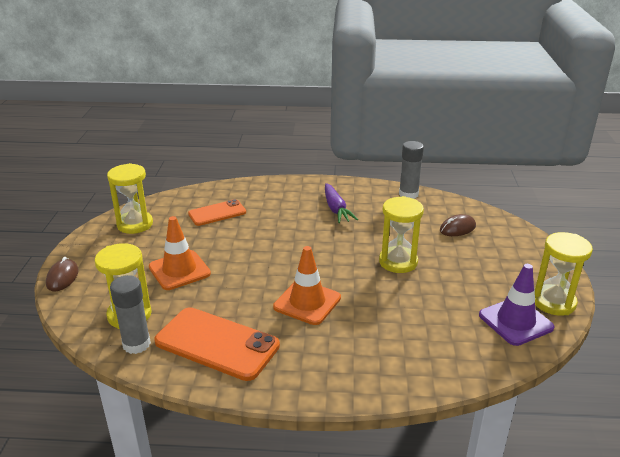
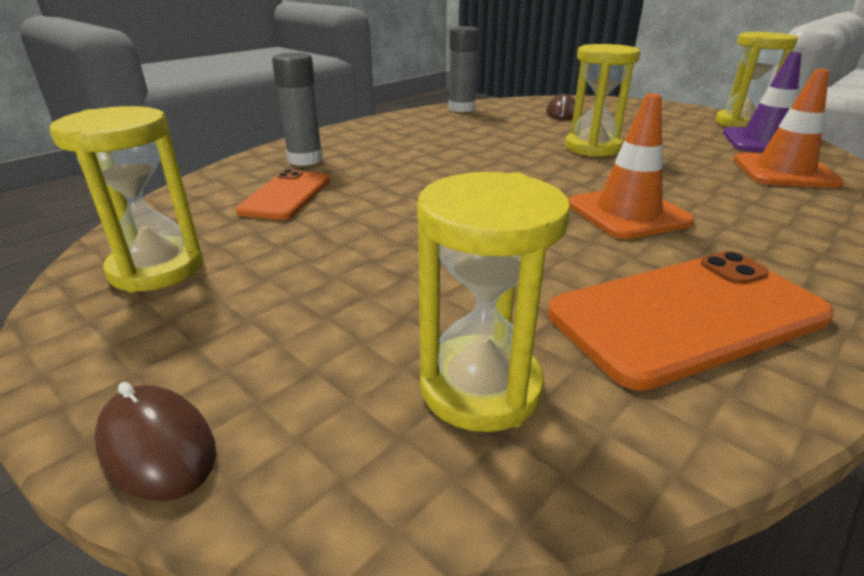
camera: 50 degrees left, 0 degrees up
grey glue stick [110,275,151,354] -> grey glue stick moved to [272,52,323,166]
orange traffic cone [149,216,211,290] -> orange traffic cone moved to [733,69,844,188]
purple carrot [325,183,358,223] -> none

